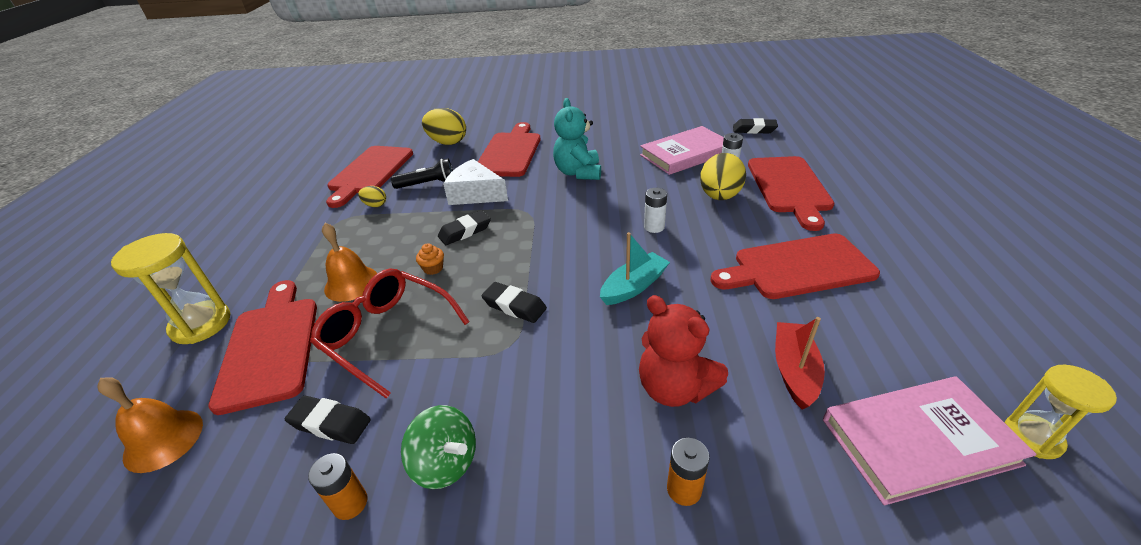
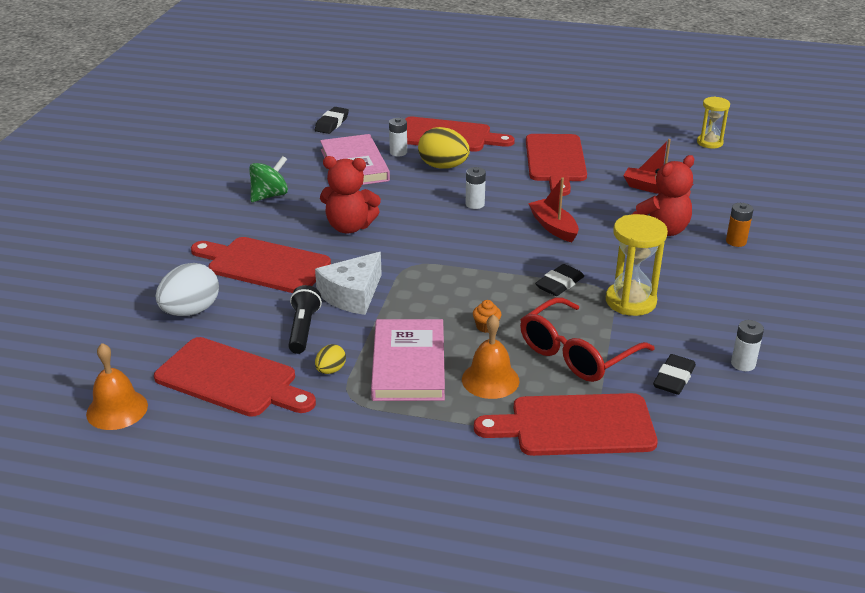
camera: 80 degrees left, 5 degrees down
orange bell [97,377,203,473] -> orange bell moved to [86,343,148,430]
yellow hourglass [111,233,230,344] -> yellow hourglass moved to [606,214,668,316]
orange battery [308,453,367,520] -> white battery [731,320,764,371]
green spinning top [401,405,476,489] -> green spinning top moved to [249,156,288,202]
yellow egg [422,108,466,145] -> white egg [156,263,219,316]
black eraser [438,210,491,245] -> none
turquoise teddy bear [553,98,601,180] -> red teddy bear [320,156,381,234]
turquoise boat [600,232,670,305] -> red boat [528,177,579,242]
pink book [823,377,1037,505] -> pink book moved to [371,319,445,401]

